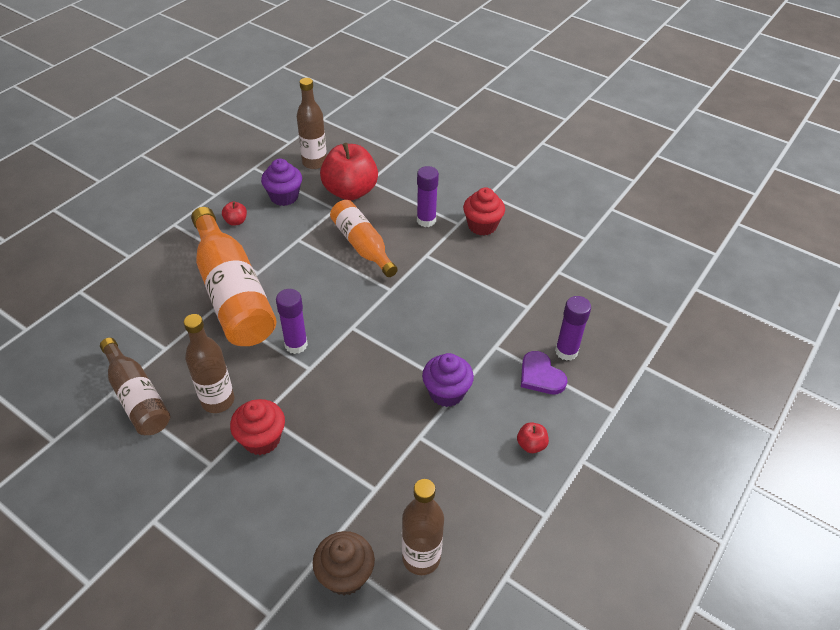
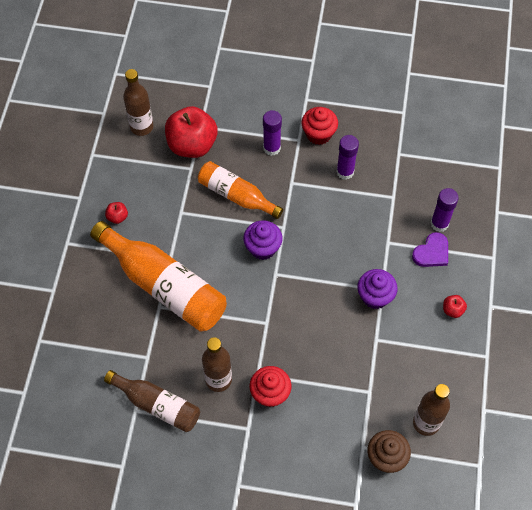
camera: 25 degrees left, 15 degrees up
purple cupcake [261,159,302,206] -> purple cupcake moved to [243,220,283,260]
purple glue stick [276,289,308,354] -> purple glue stick moved to [336,135,359,180]
purple heart [521,351,567,394] -> purple heart turned 75 degrees counterclockwise [412,232,448,267]

